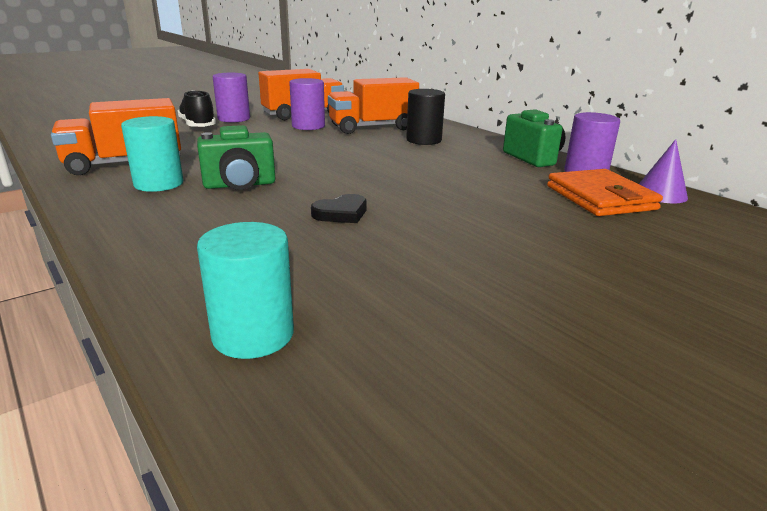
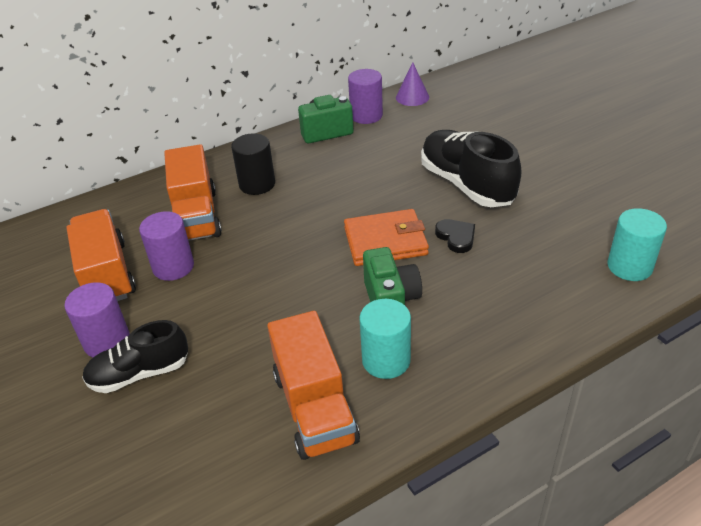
camera: 80 degrees left, 15 degrees up
orange wallet [547,169,663,216] -> orange wallet moved to [344,209,429,266]
none -> black shoe [421,130,522,207]

